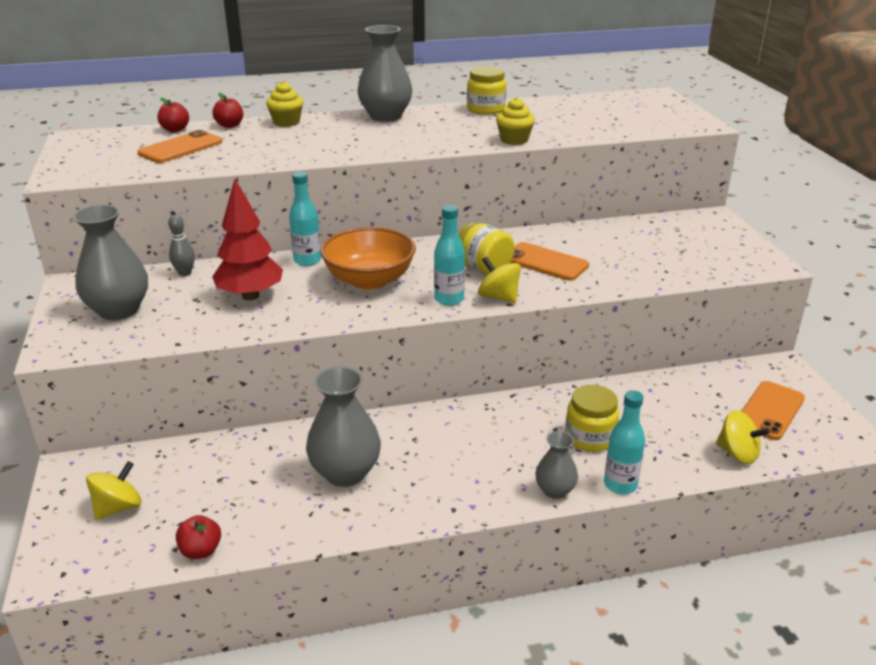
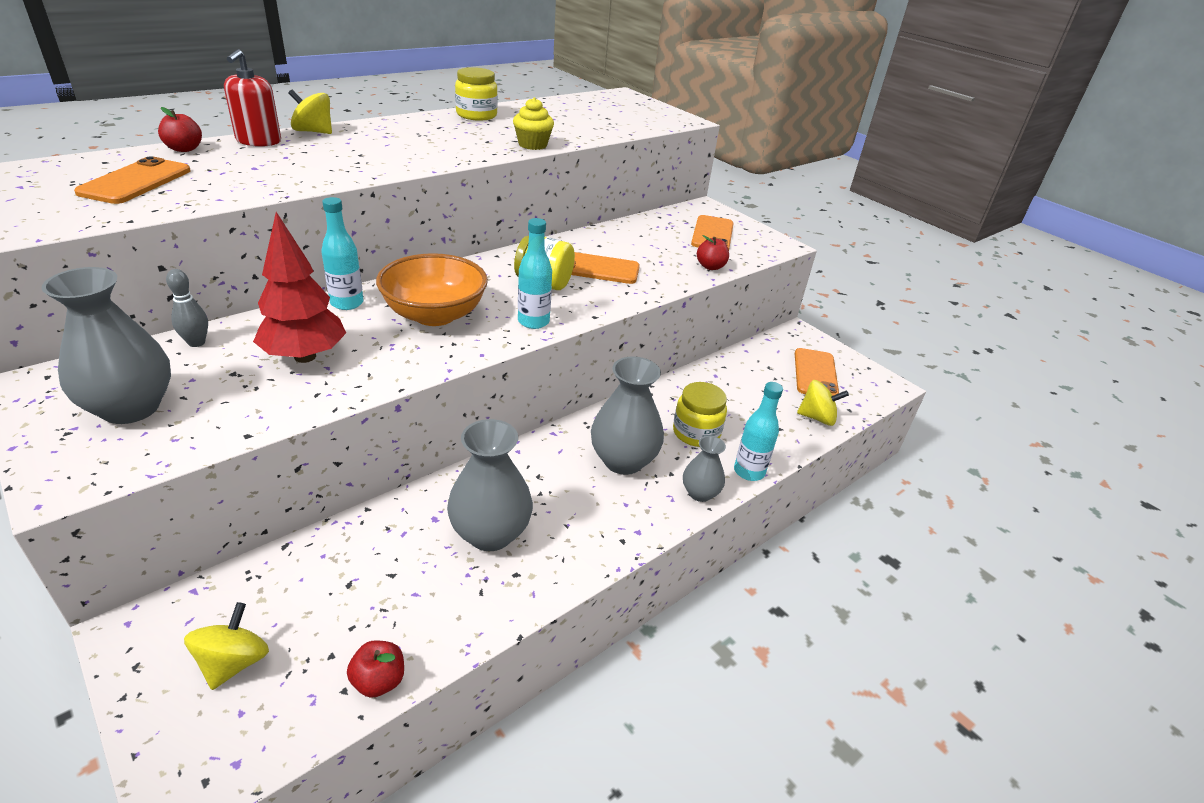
camera: 30 degrees left, 5 degrees up
red apple [157,98,189,132] -> red apple moved to [697,235,729,270]
yellow cupcake [266,81,303,127] -> red soap dispenser [224,49,281,147]
grey vase [357,25,413,122] -> grey vase moved to [591,356,664,475]
yellow spinning top [478,256,521,303] -> yellow spinning top moved to [288,90,332,134]
none -> orange phone [691,215,734,250]

